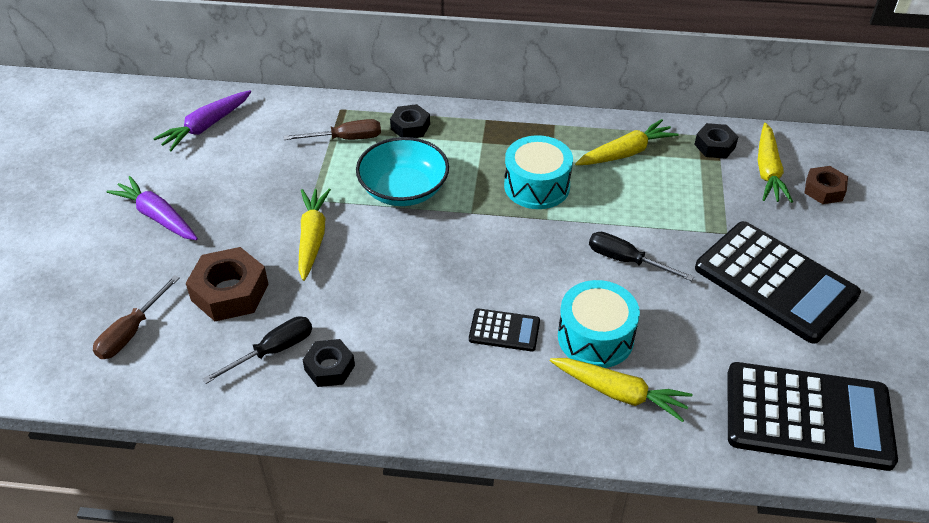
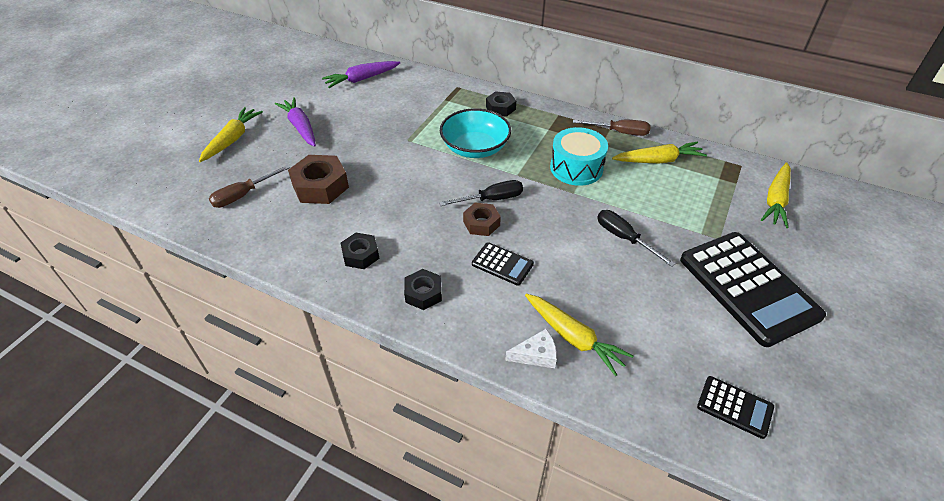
camera: 20 degrees right, 0 degrees up
black screwdriver [202,316,312,384] -> black screwdriver moved to [439,180,523,206]
brown screwdriver [283,119,381,140] -> brown screwdriver moved to [573,120,651,136]
yellow carrot [298,189,331,281] -> yellow carrot moved to [199,107,263,162]
turquoise drum [558,280,640,368] -> none
black nut [694,123,738,159] -> black nut moved to [404,269,442,310]
black calculator [728,362,898,471] -> black calculator [697,376,774,439], size x0.45
brown nut [804,166,848,204] -> brown nut moved to [463,203,501,236]
none -> white cheese [505,329,557,368]

